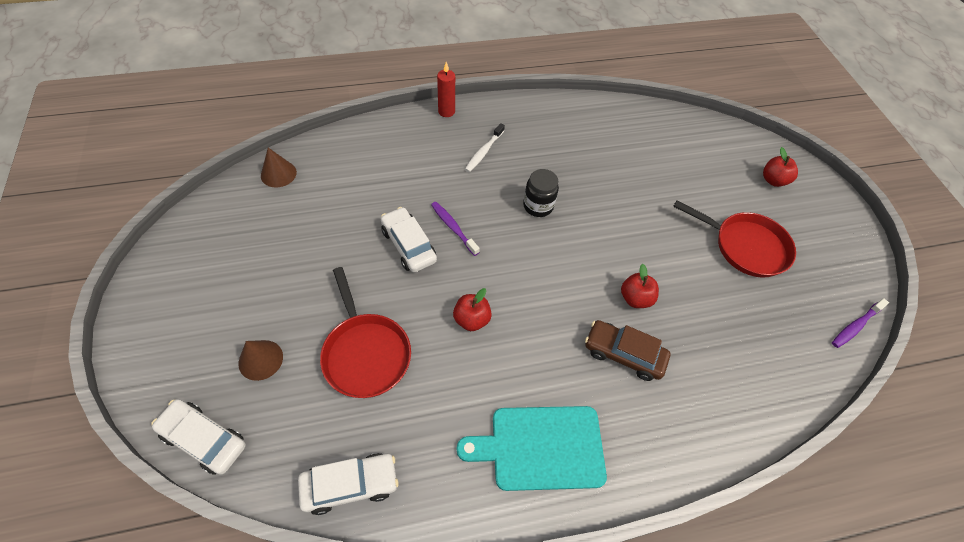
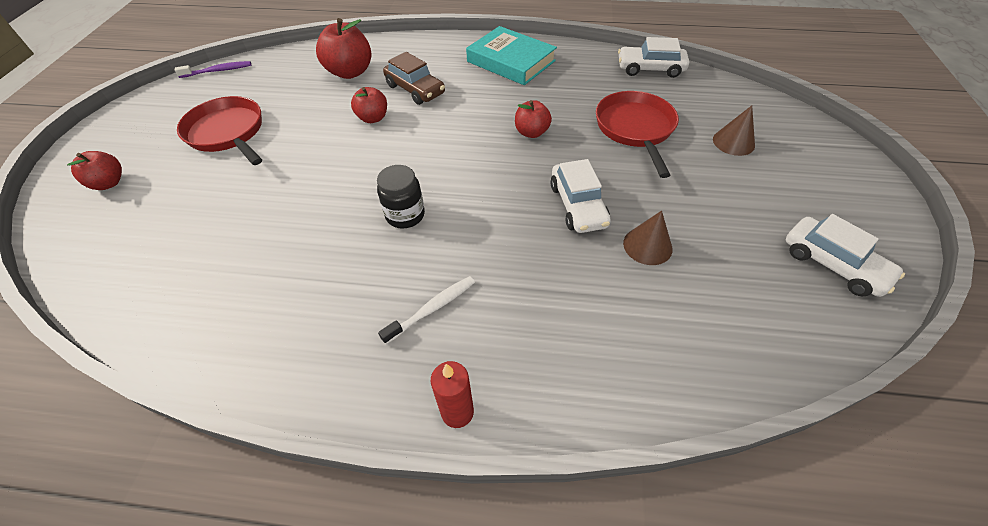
camera: 155 degrees left, 5 degrees down
white car [152,399,246,475] -> white car moved to [786,214,905,297]
brown cone [261,148,297,188] -> brown cone moved to [623,211,673,265]
purple toothbrush [431,202,480,256] -> none
turquoise cutting board [457,406,607,491] -> turquoise book [466,26,557,85]
none -> red apple [316,18,371,79]

